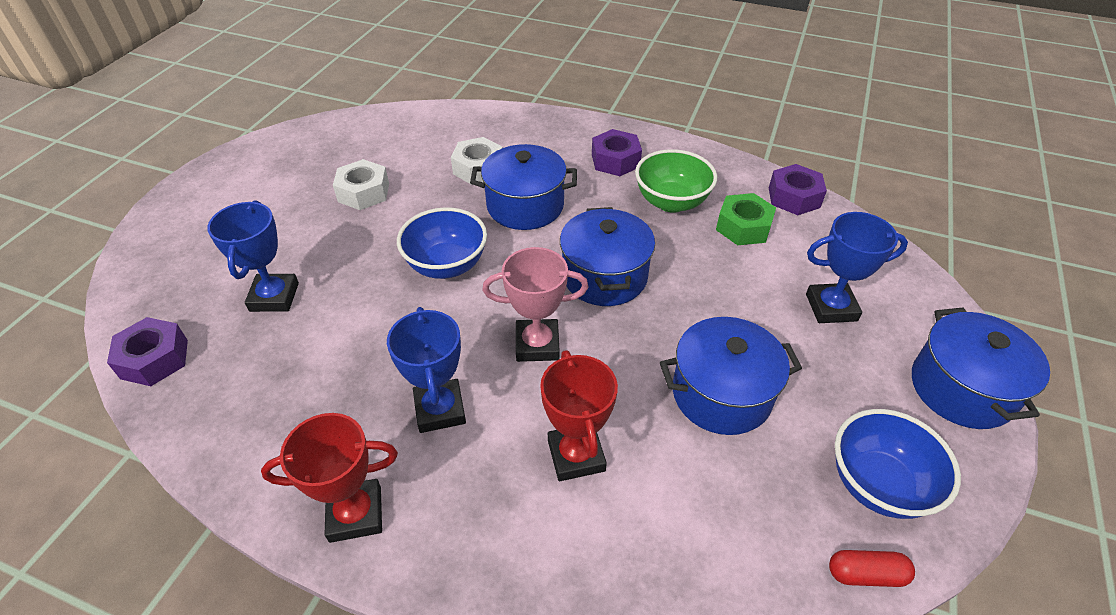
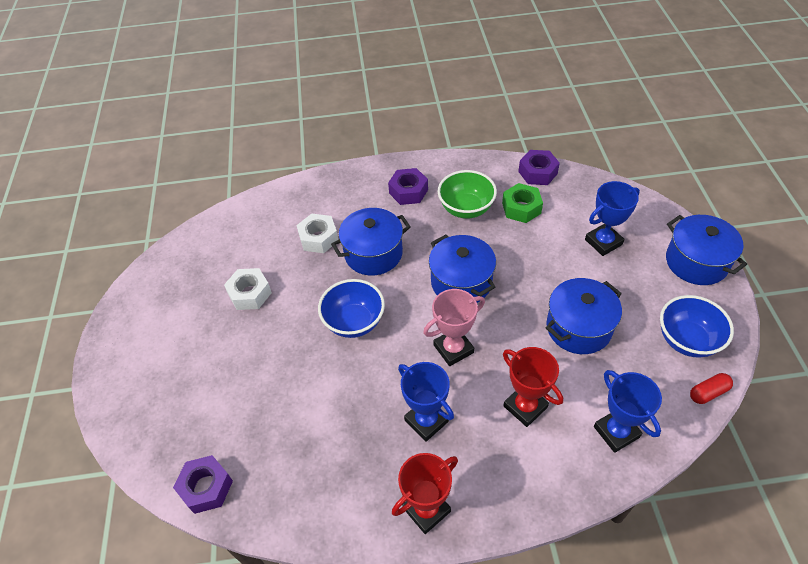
camera: 25 degrees left, 5 degrees up
blue trophy [207,200,299,312] -> blue trophy moved to [594,370,662,453]

